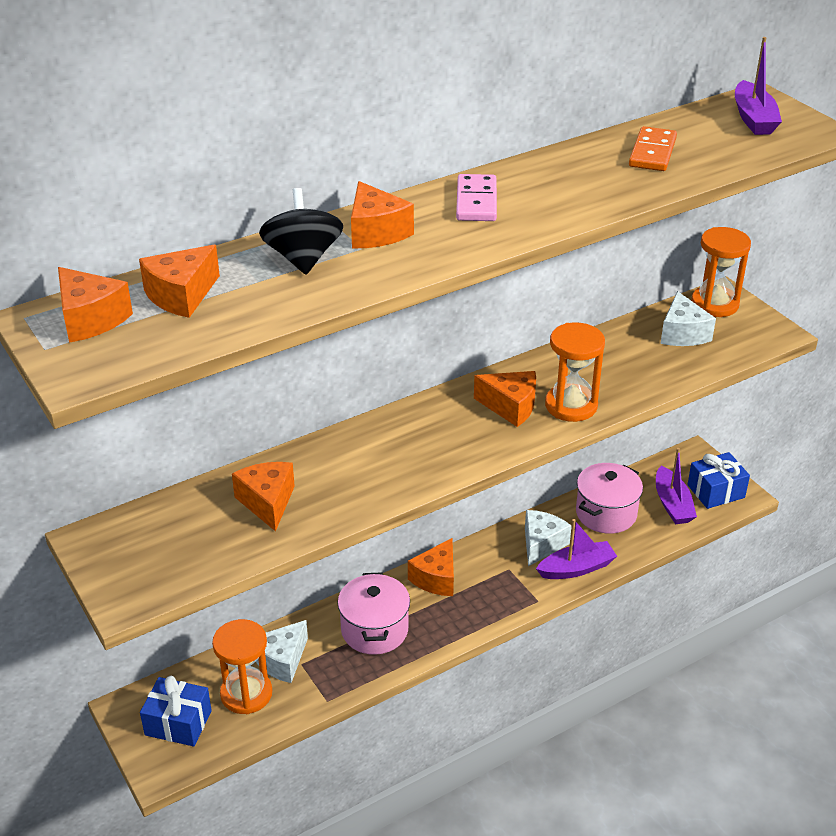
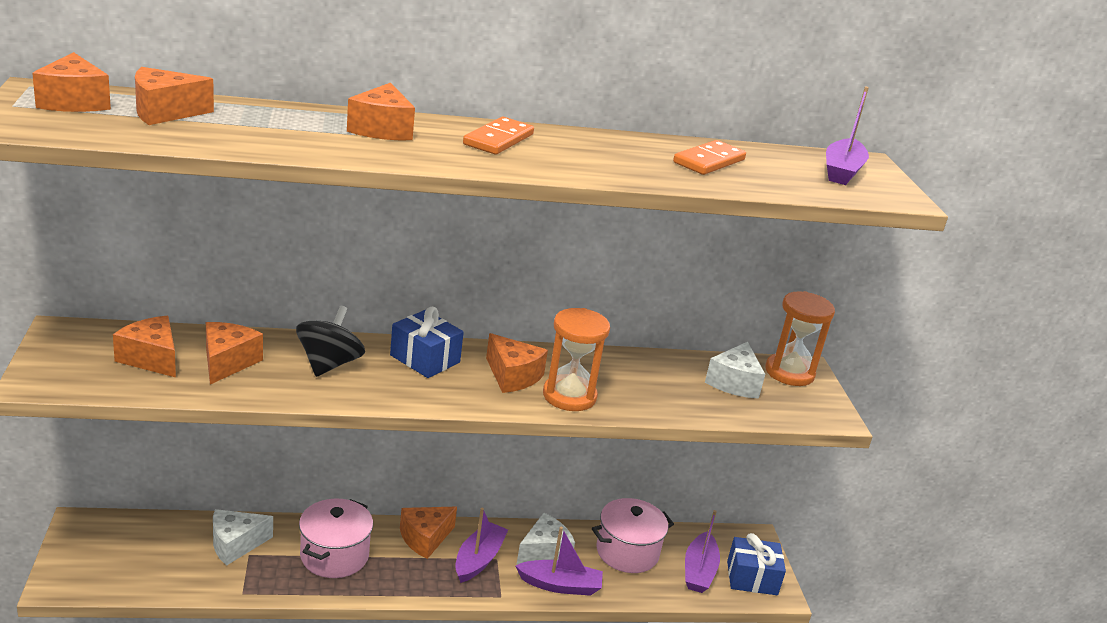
camera: 20 degrees right, 10 degrees down
blue gift [140,676,212,747] -> blue gift moved to [390,307,464,378]
orange hourglass [212,619,272,714] -> none
black spinning top [259,188,343,274] -> black spinning top moved to [296,306,365,377]
pink domino [456,174,497,221] -> orange domino [463,117,534,154]
none -> orange cheese [113,316,176,377]
none -> purple boat [455,508,508,583]

